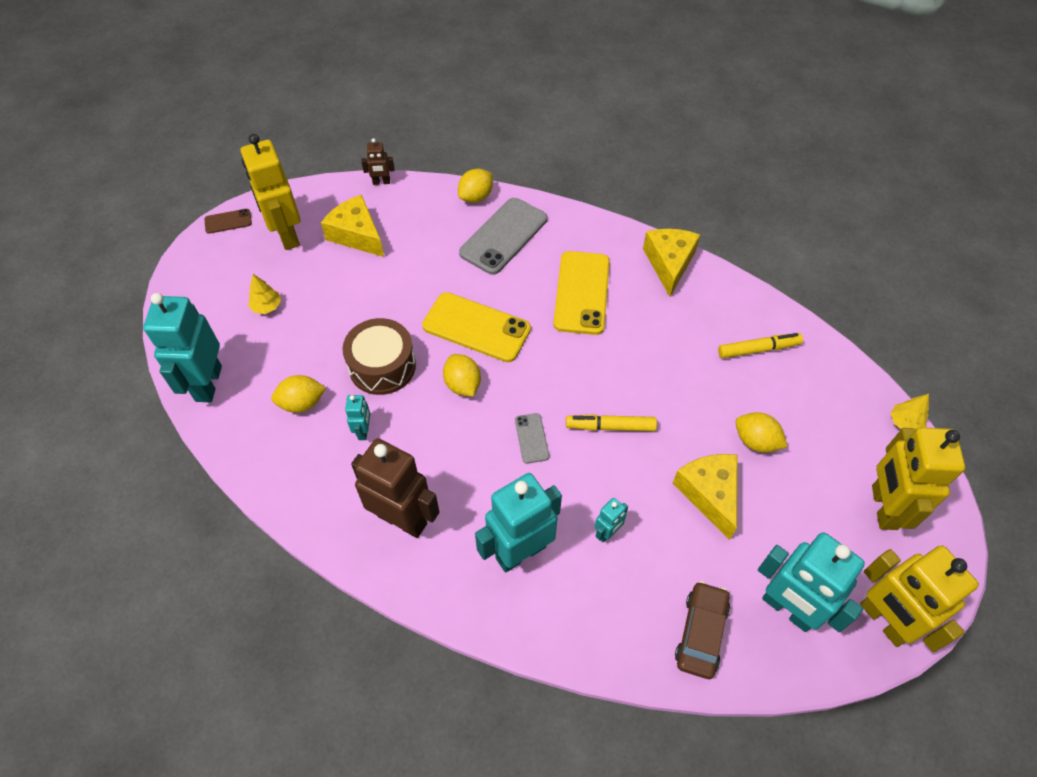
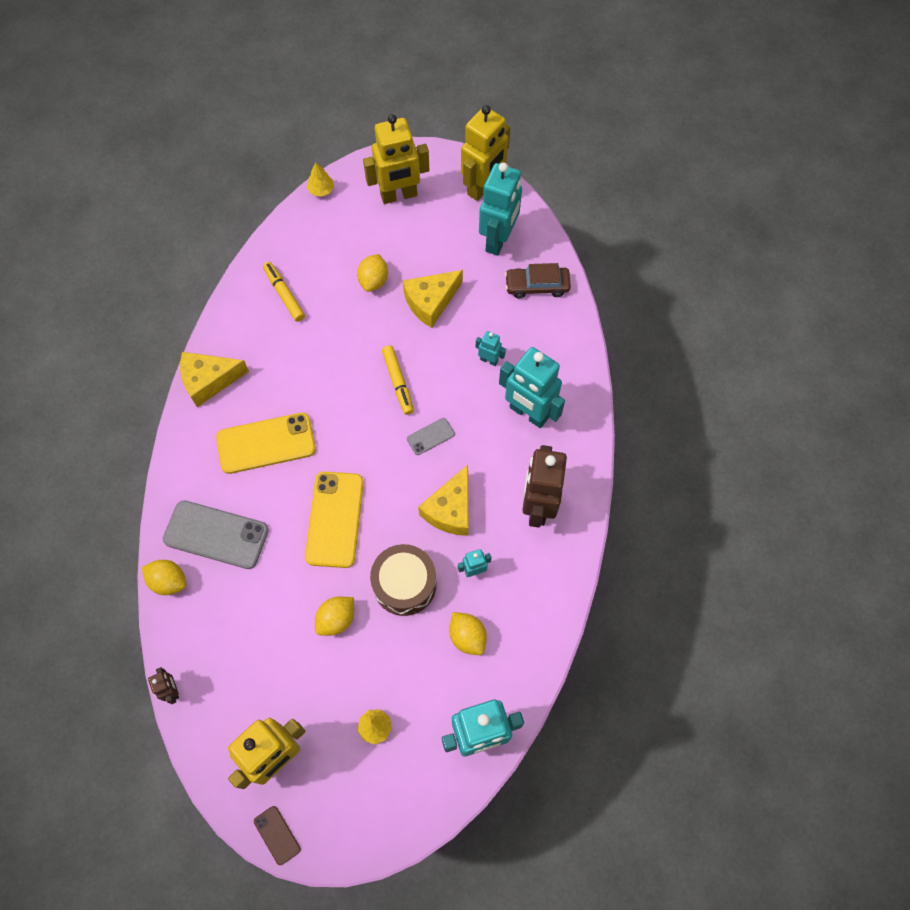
camera: 110 degrees left, 10 degrees up
yellow cheese [321,195,384,257] -> yellow cheese moved to [418,465,468,536]
yellow lemon [443,354,481,396] -> yellow lemon moved to [315,597,354,636]

